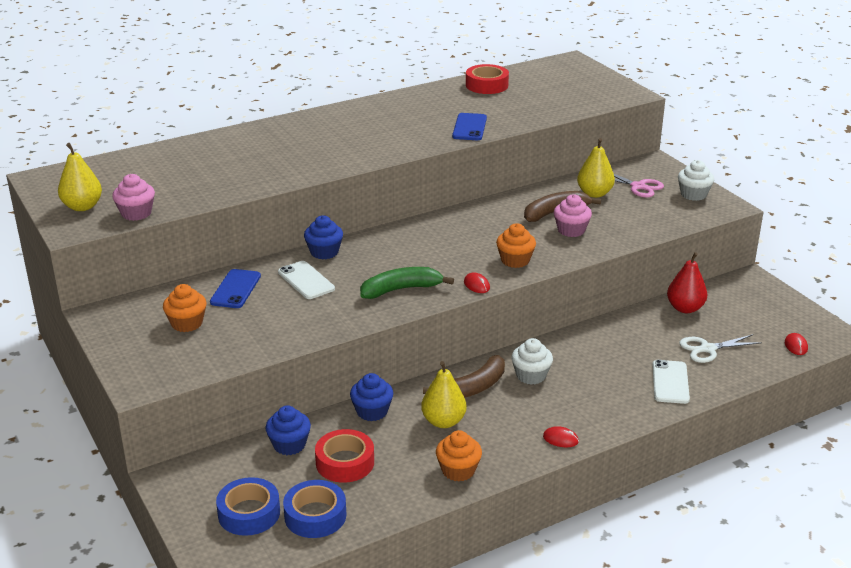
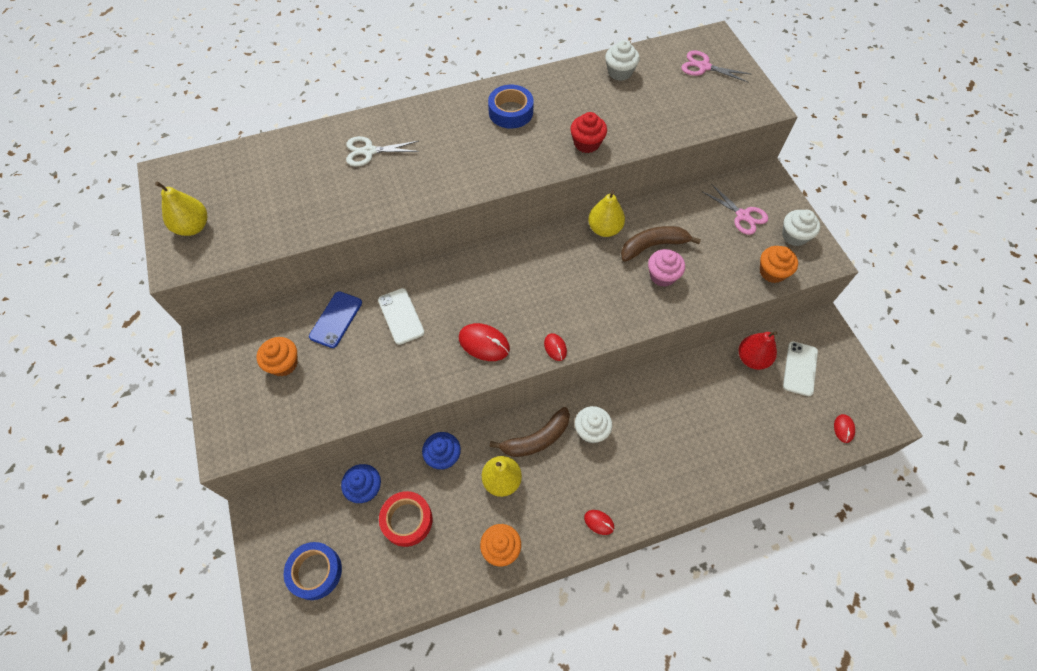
camera: 10 degrees right, 30 degrees up
pink cupcake [112,174,155,221] -> none
blue tape [283,480,346,538] -> blue tape moved to [488,85,534,128]
blue cupcake [304,215,343,260] -> none
green banana [360,267,454,299] -> red mouse [459,323,510,361]
blue phone [452,113,487,140] -> red cupcake [570,112,607,153]
red tape [466,64,509,94] -> white cupcake [605,40,640,81]
orange cupcake [496,223,536,268] -> orange cupcake moved to [760,246,798,283]
yellow pear [577,138,615,198] -> yellow pear moved to [588,190,625,237]
white phone [652,360,690,404] -> white phone moved to [783,341,818,396]
white scissors [679,334,762,363] -> white scissors moved to [346,136,420,166]
none -> pink scissors [681,51,751,82]

